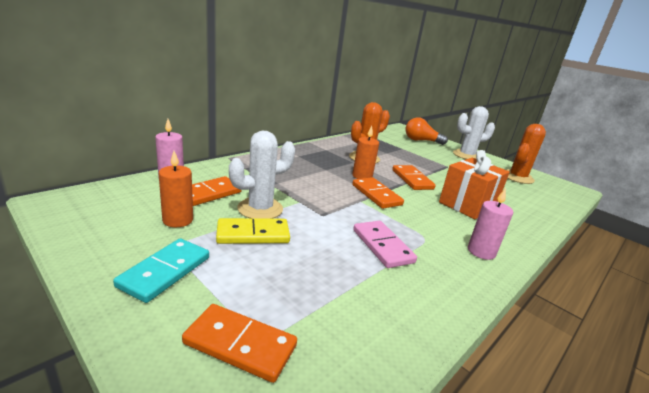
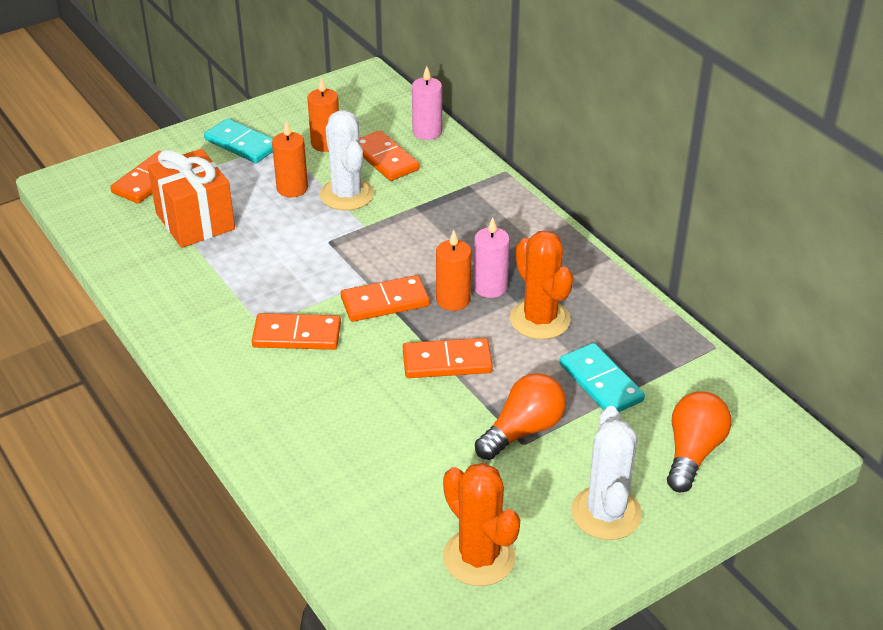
camera: 105 degrees right, 15 degrees up
yellow domino [216,218,290,244] -> orange candle [272,121,308,197]
pink domino [353,221,417,268] -> none
orange gift [439,150,510,219] -> orange gift moved to [148,149,235,248]
pink candle [468,188,513,260] -> pink candle moved to [473,217,510,298]
none -> orange domino [252,313,341,350]
none -> orange light bulb [475,373,566,460]
none -> turquoise domino [560,343,645,412]

